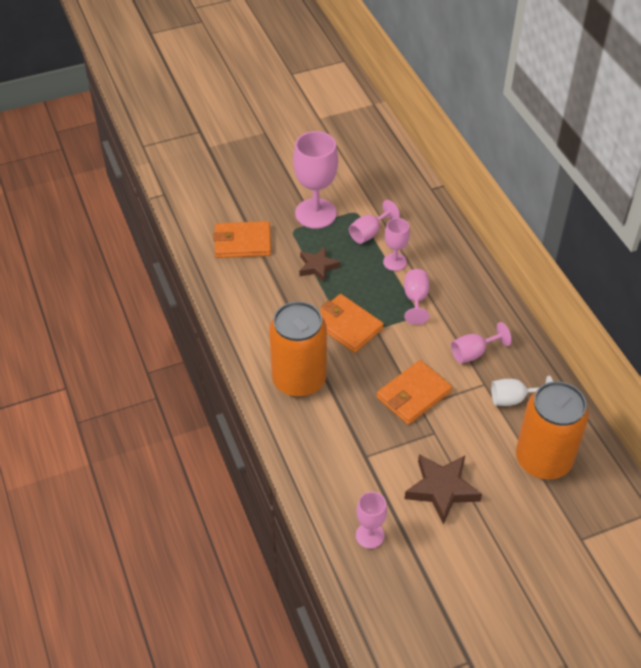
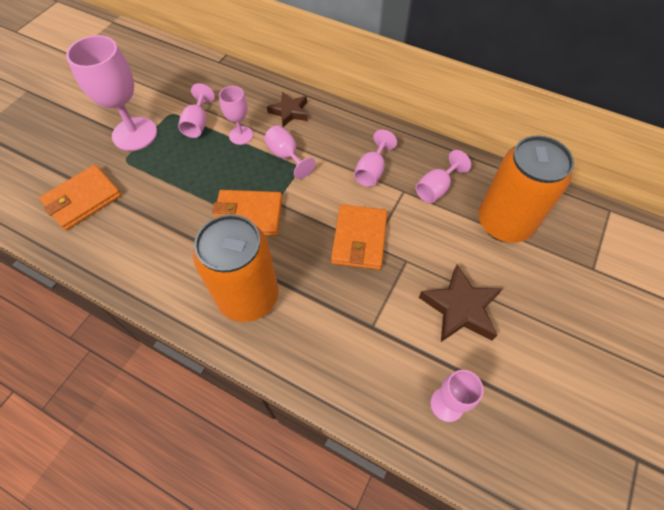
camera: 40 degrees left, 10 degrees up
brown star [299,247,341,283] -> brown star moved to [267,92,308,127]
white goblet [491,376,553,406] -> pink goblet [416,150,471,203]

